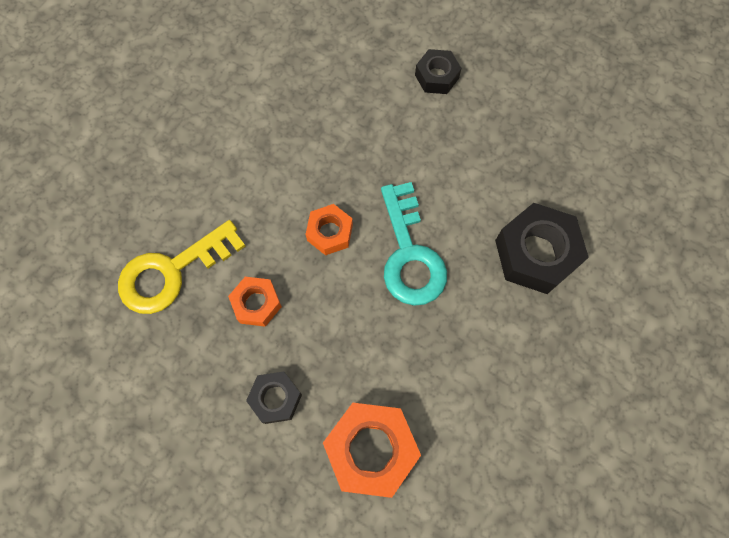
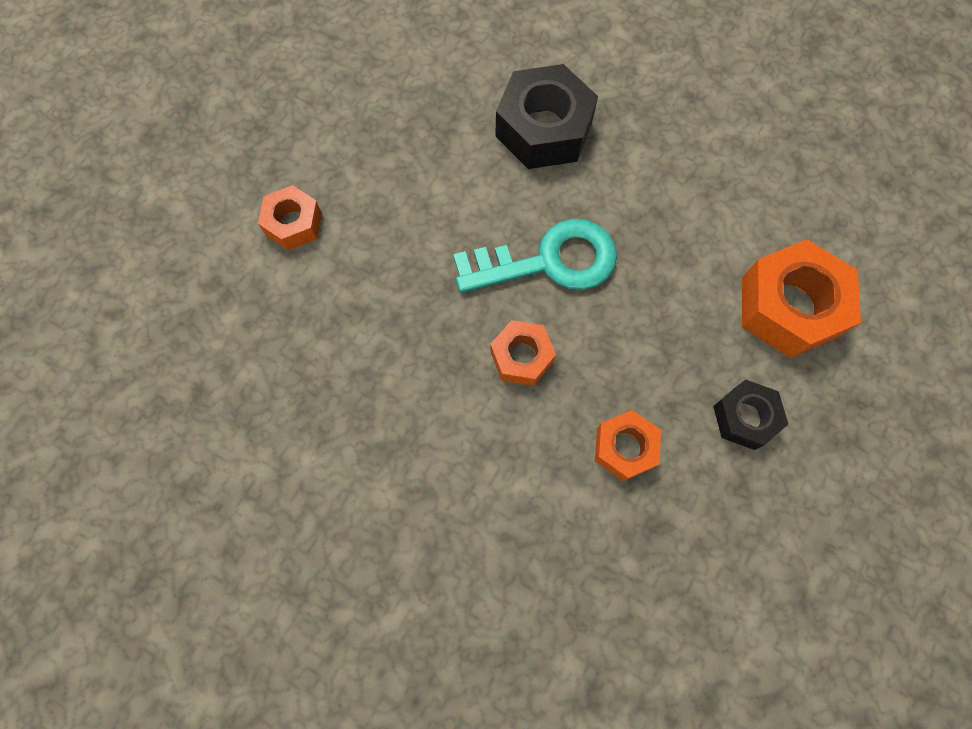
camera: 90 degrees left, 0 degrees up
yellow key [118,220,245,314] -> none
black nut [415,49,462,94] -> orange nut [258,185,322,250]

